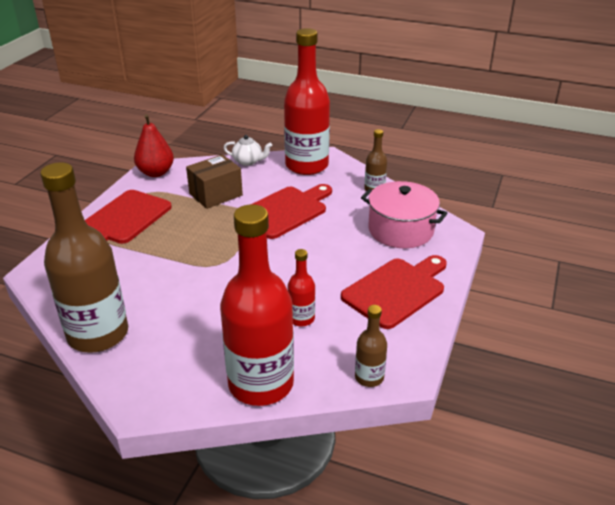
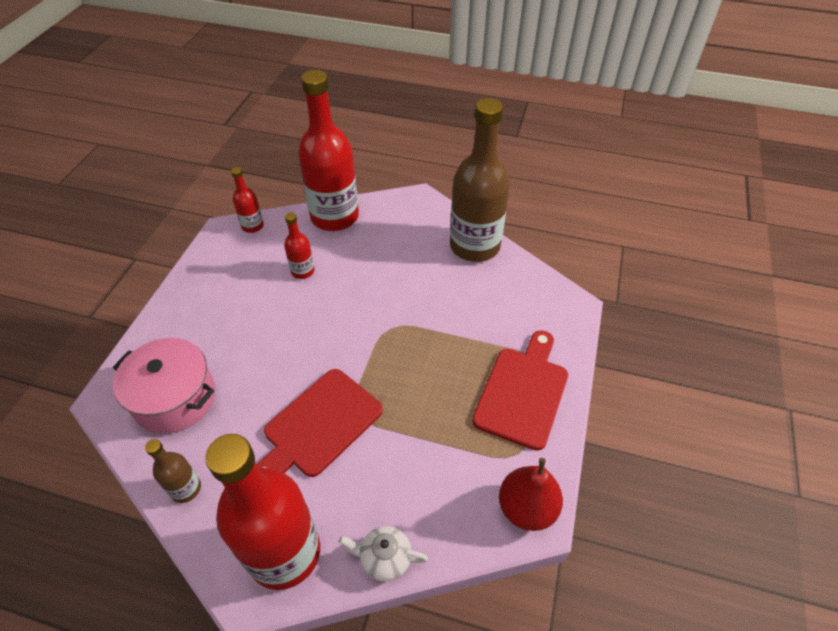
camera: 175 degrees right, 15 degrees up
brown box [186,154,243,209] -> none
red cutting board [341,255,447,329] -> none
brown bottle [355,305,387,387] -> red bottle [231,167,264,233]

